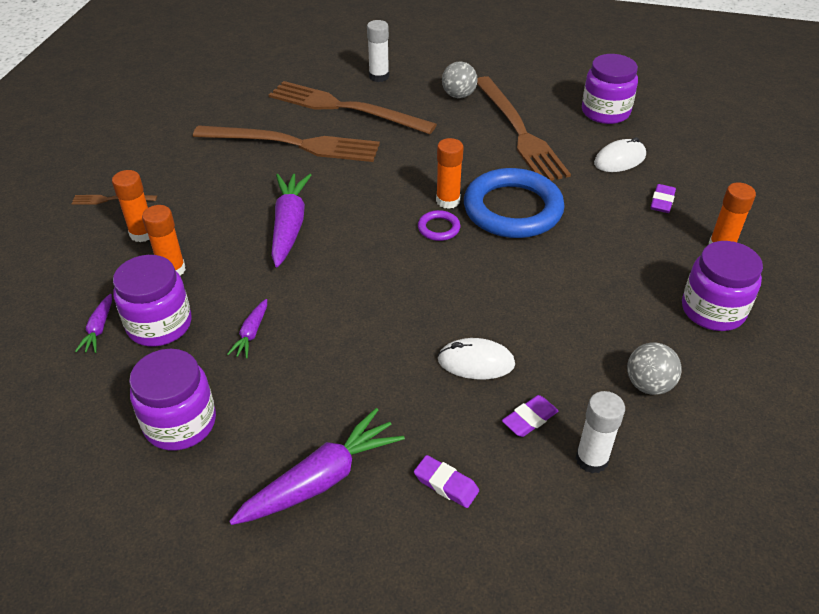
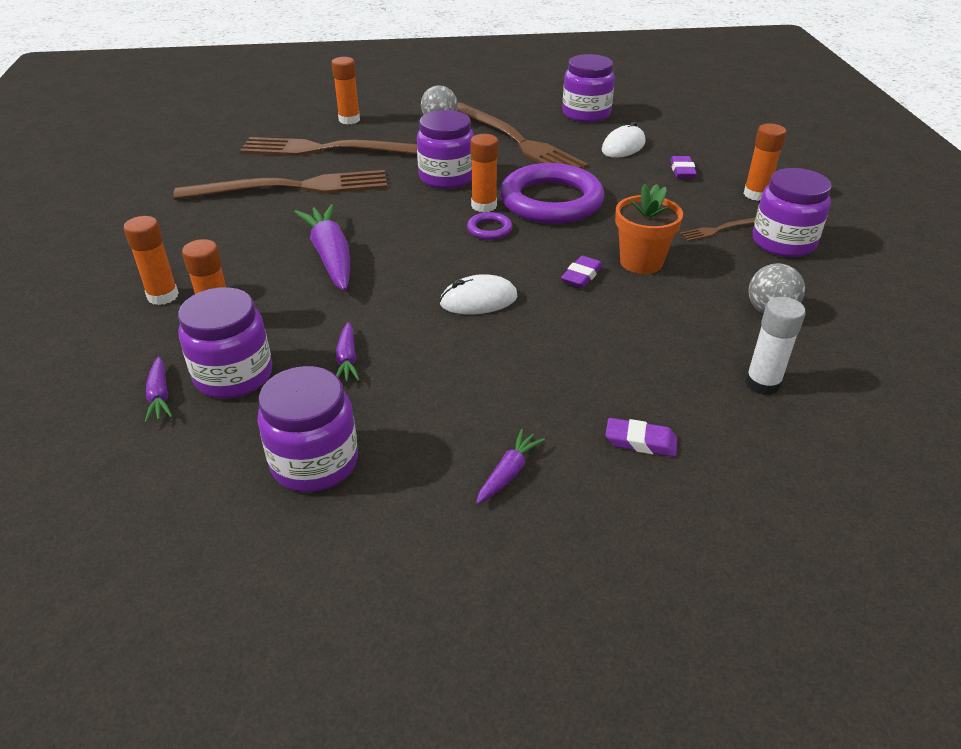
camera: 20 degrees left, 5 degrees down
brown fork [71,195,157,205] -> brown fork moved to [680,217,756,241]
purple carrot [229,408,405,525] -> purple carrot [476,429,545,504], size x0.50
white glue stick [367,20,389,82] -> orange glue stick [331,57,360,125]
white mouse [437,338,515,380] -> white mouse moved to [440,274,517,314]
blue ring [464,168,565,238] -> purple ring [500,163,604,224]
purple eraser [502,395,558,437] -> purple eraser moved to [561,256,603,288]
none -> purple jar [417,110,474,189]
none -> orange flower pot [615,184,683,274]

